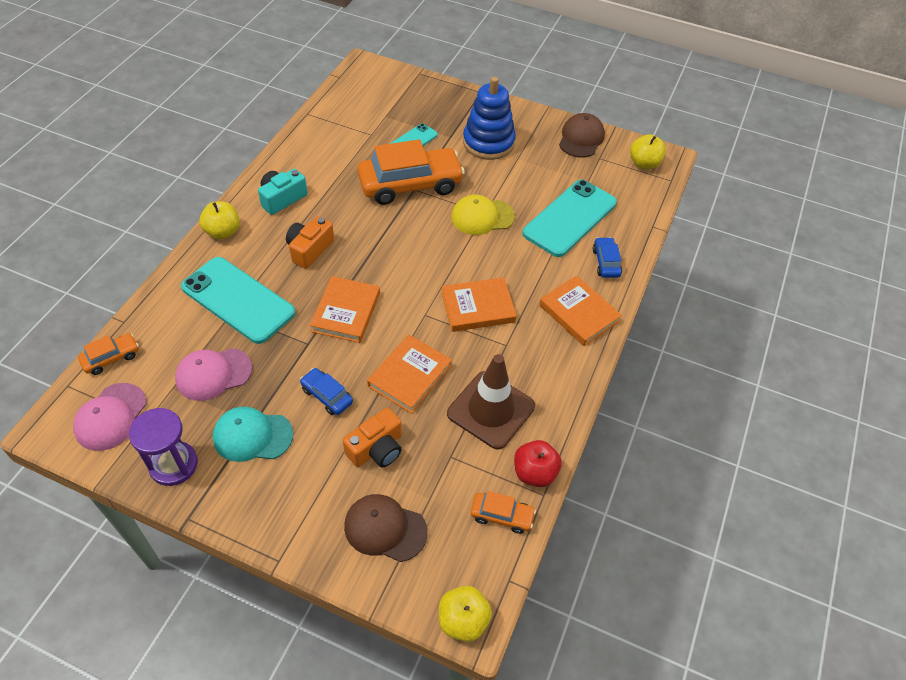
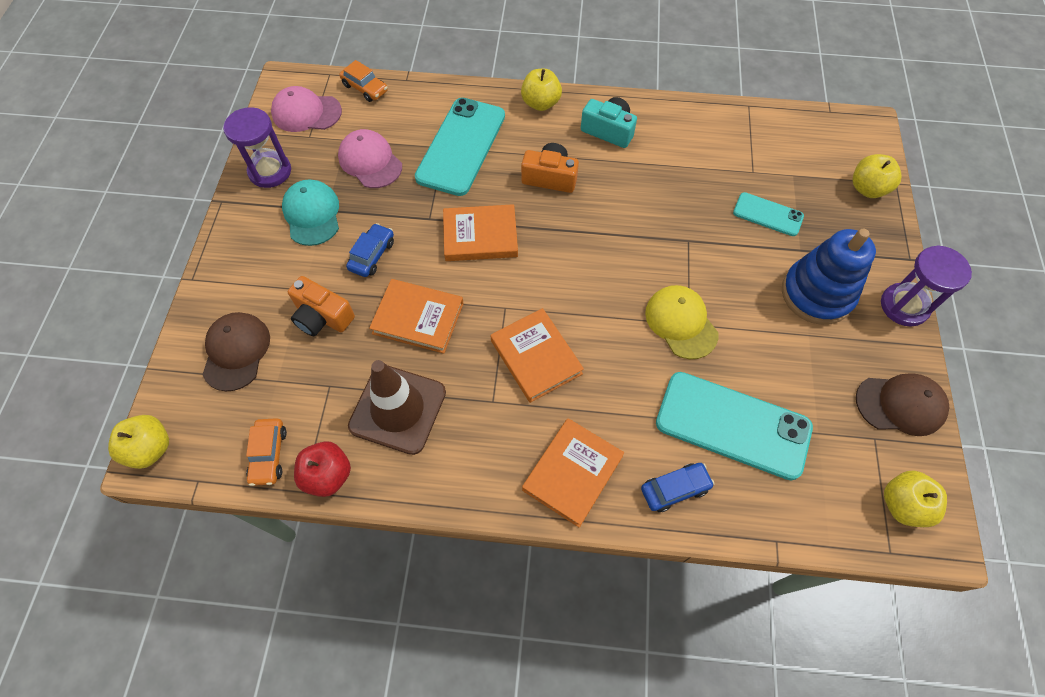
camera: 75 degrees right, 10 degrees up
orange car [357,139,465,205] -> none
none -> yellow apple [852,154,902,198]
none -> purple hourglass [881,245,972,326]

